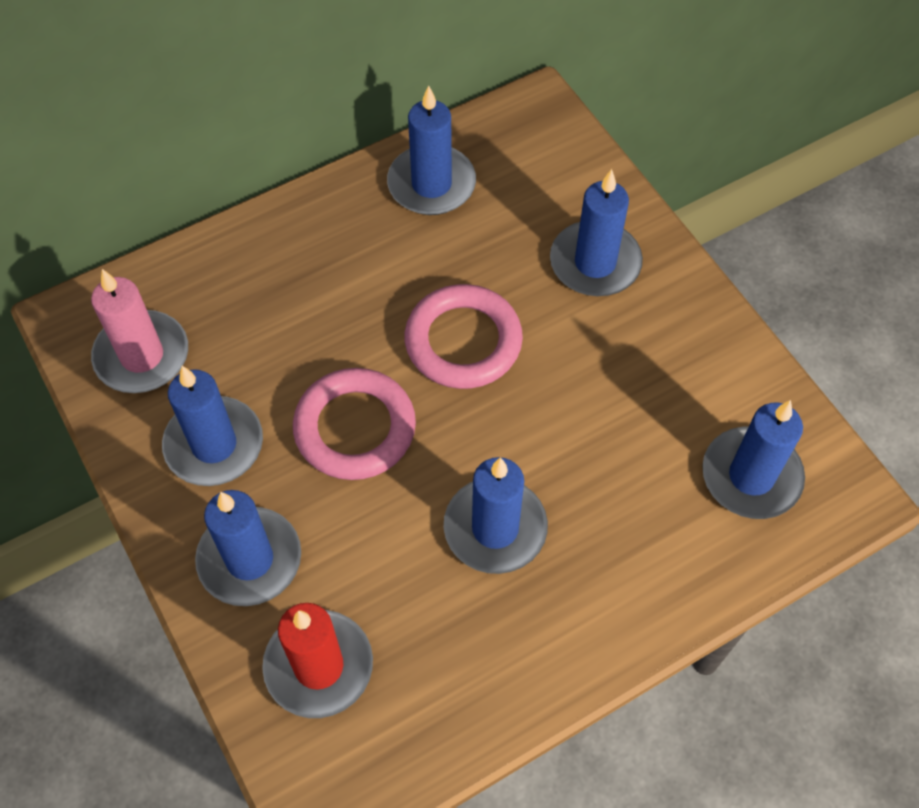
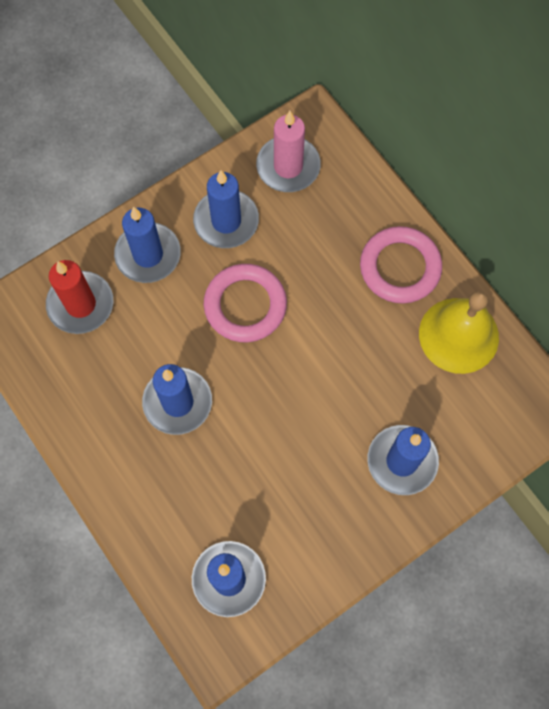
camera: 85 degrees right, 10 degrees up
blue candle [387,85,476,215] -> yellow bell [419,291,499,374]
pink ring [404,284,523,389] -> pink ring moved to [360,226,442,304]

